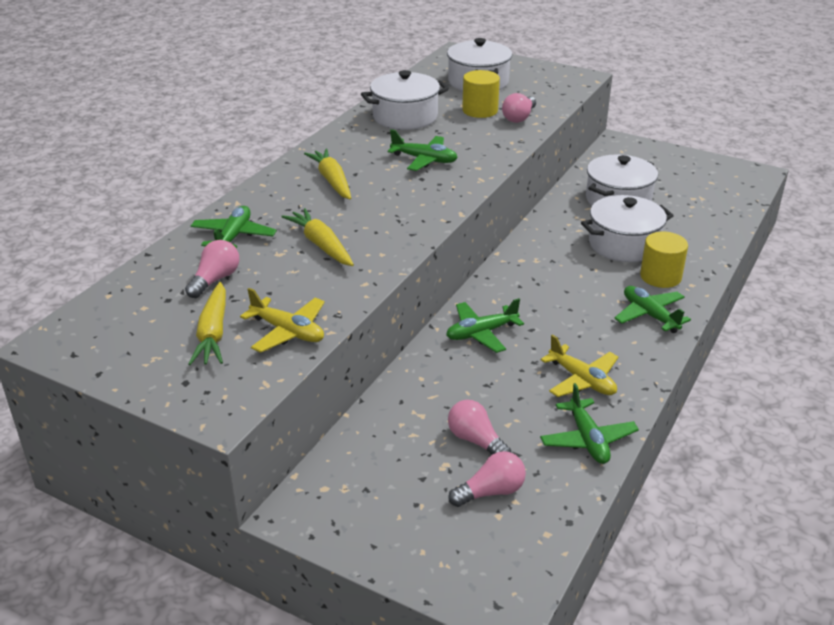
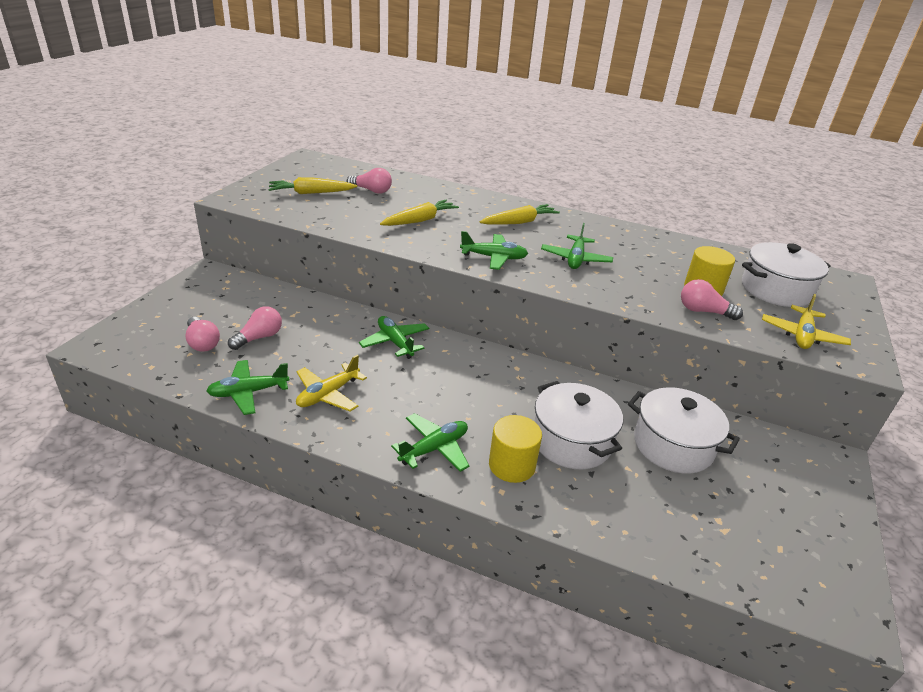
camera: 80 degrees right, 0 degrees up
green plane [191,206,277,248] -> green plane moved to [460,231,528,270]
yellow plane [240,288,325,353] -> yellow plane moved to [762,294,851,349]
white pot [361,70,449,130] -> none

